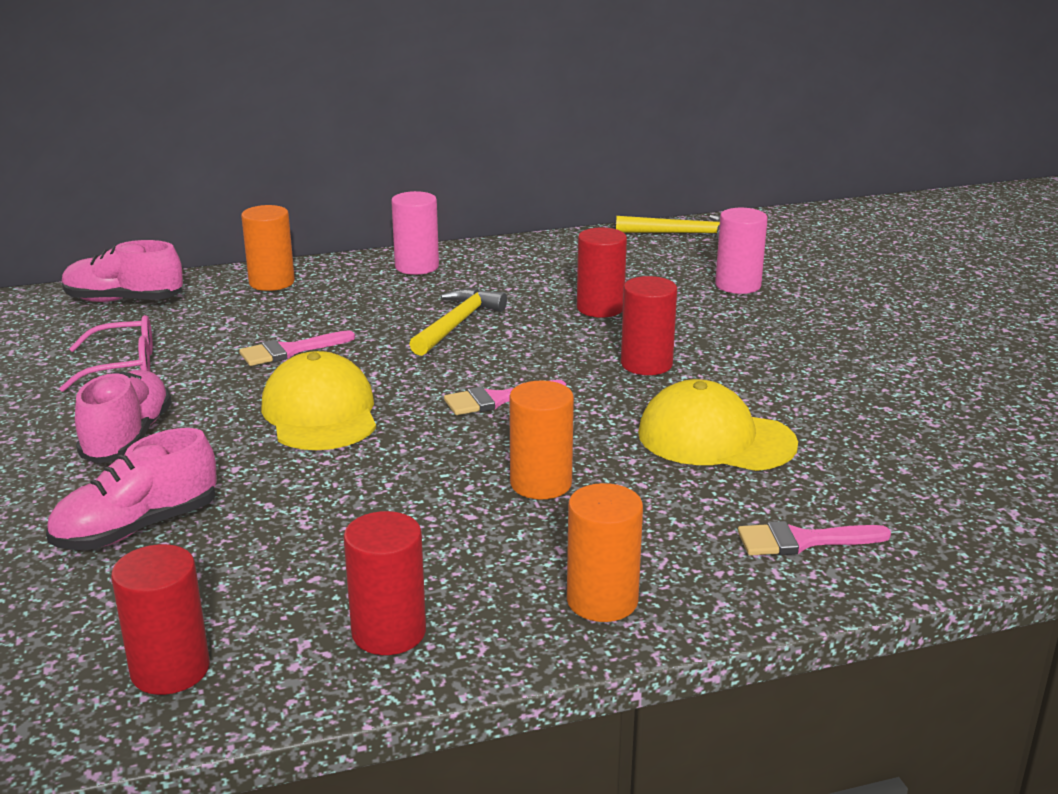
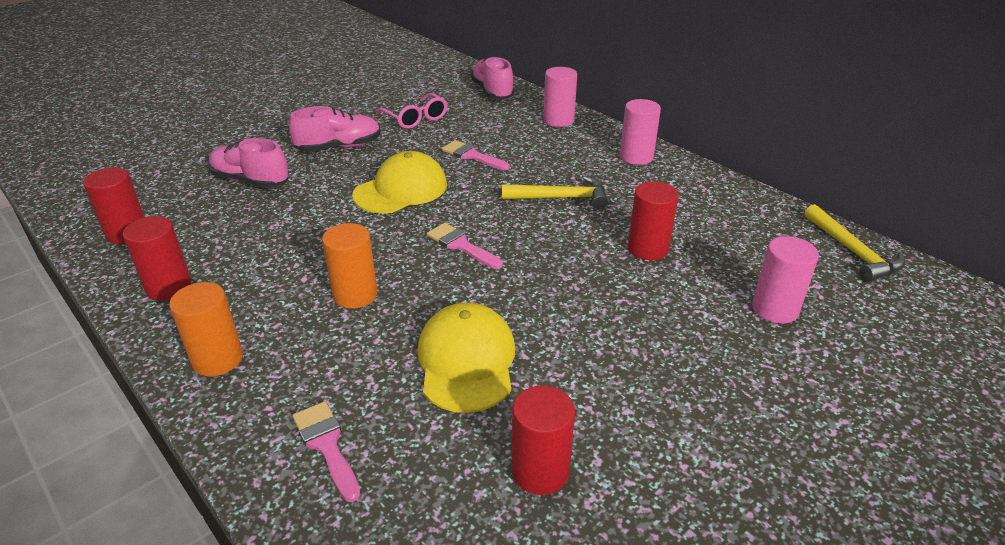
camera: 65 degrees right, 10 degrees up
orange cylinder [241,205,295,291] -> pink cylinder [543,67,577,127]
red cylinder [621,276,677,375] -> red cylinder moved to [511,385,575,495]

